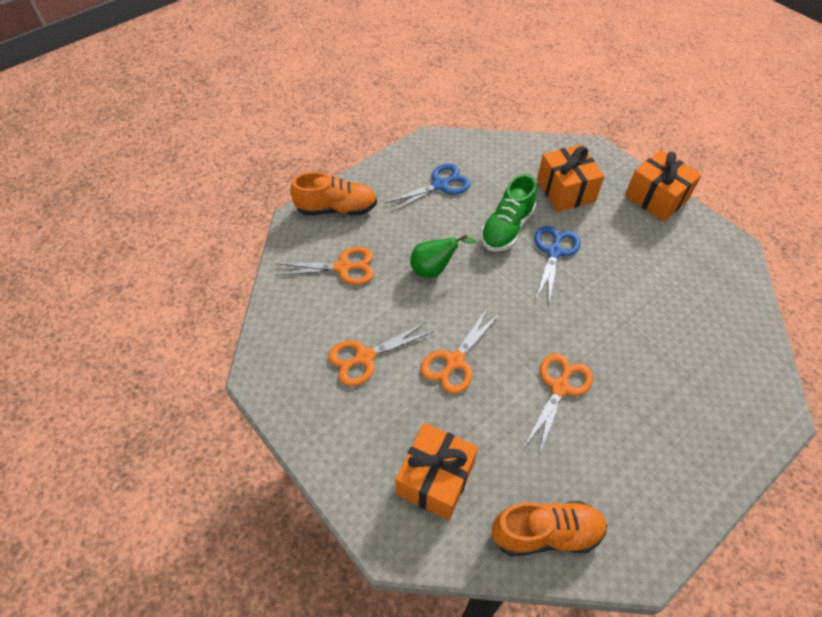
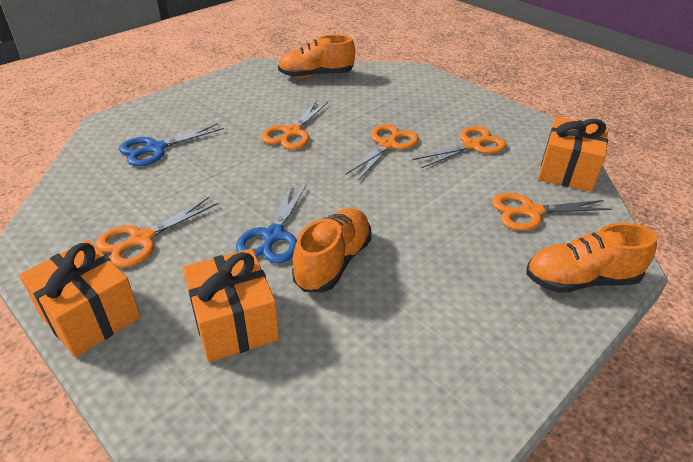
camera: 175 degrees right, 15 degrees down
blue scissors [385,164,471,212] -> blue scissors moved to [119,123,224,166]
orange gift [395,423,478,520] -> orange gift moved to [538,117,608,192]
green pear [410,235,476,278] -> none
green shoe [481,174,537,251] -> orange shoe [292,208,372,292]
none -> orange scissors [96,197,219,267]

